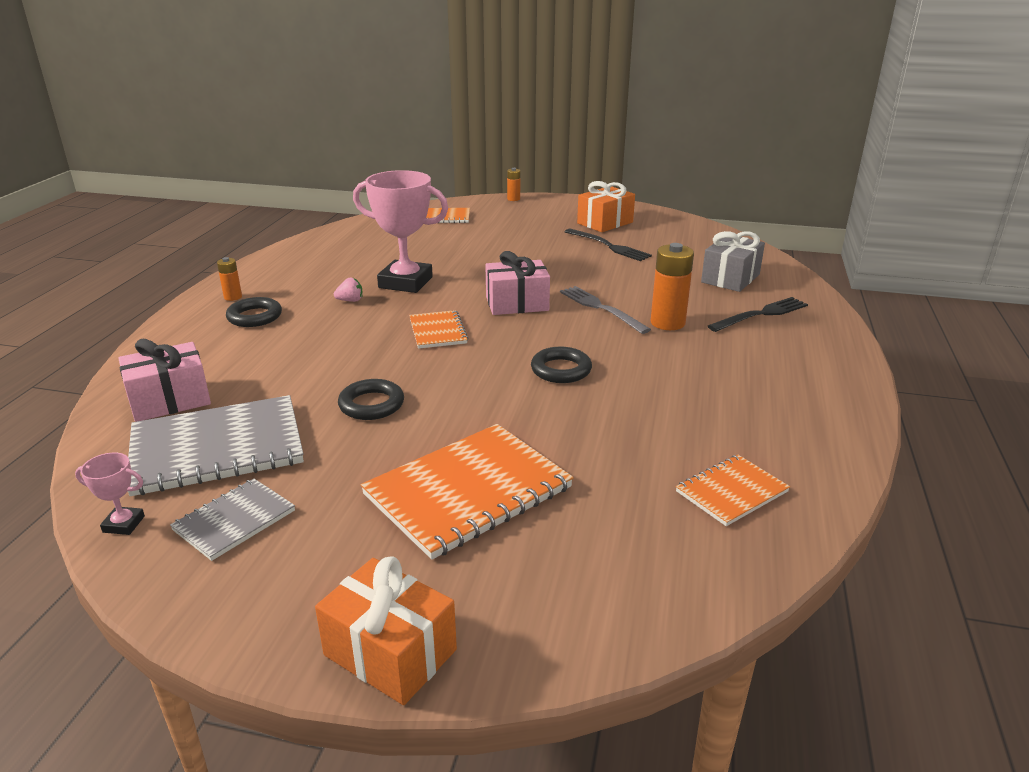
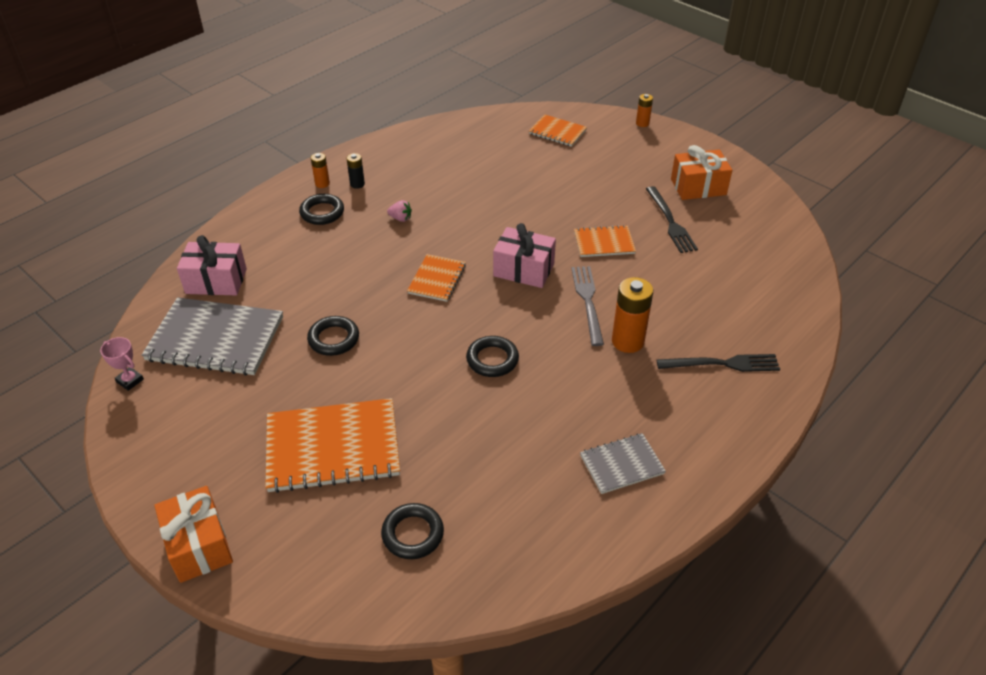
camera: 30 degrees right, 15 degrees up
grey notebook [170,479,295,561] -> grey notebook moved to [580,433,666,494]
pink trophy [353,170,448,293] -> none
orange notebook [676,455,790,526] -> orange notebook moved to [574,225,636,257]
grey gift [701,231,765,292] -> none
none -> black battery [346,153,365,189]
none -> black ring [381,503,444,559]

